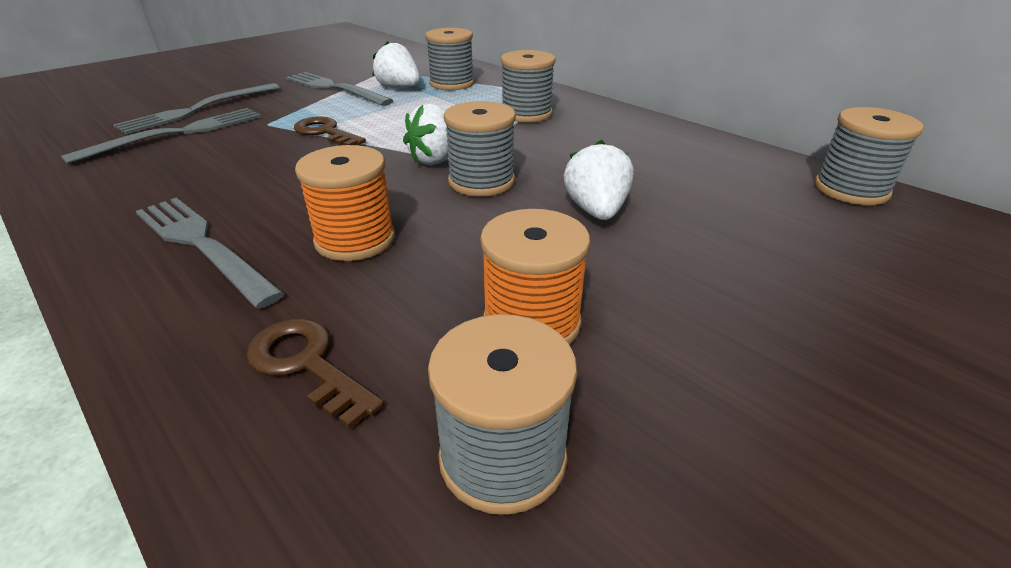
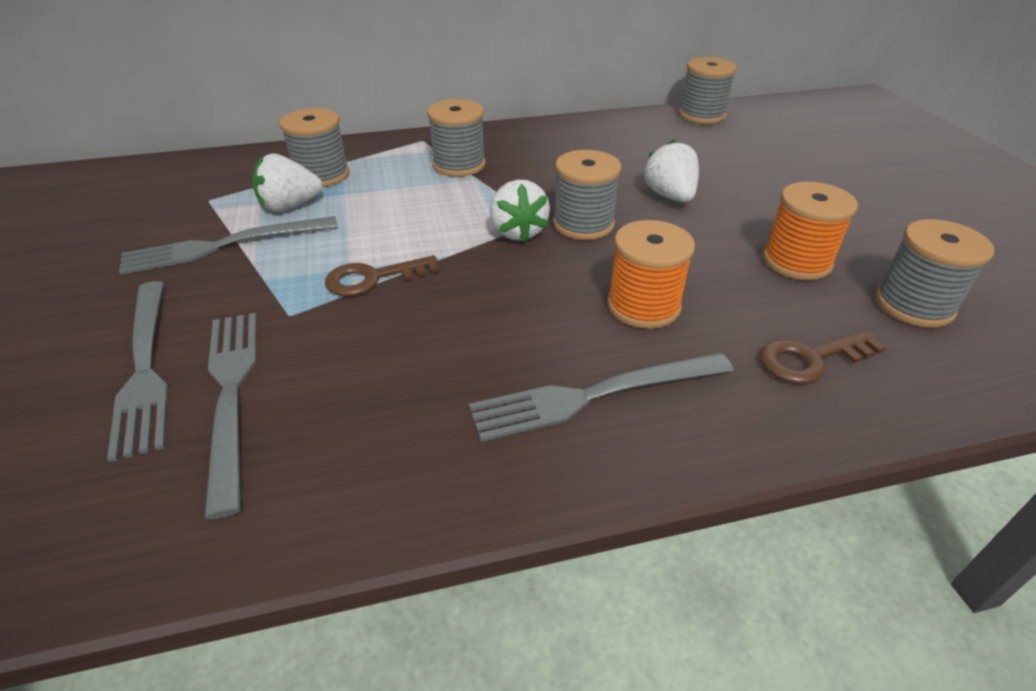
camera: 60 degrees left, 5 degrees up
white strawberry [564,140,634,220] -> white strawberry turned 45 degrees clockwise [643,140,699,202]

